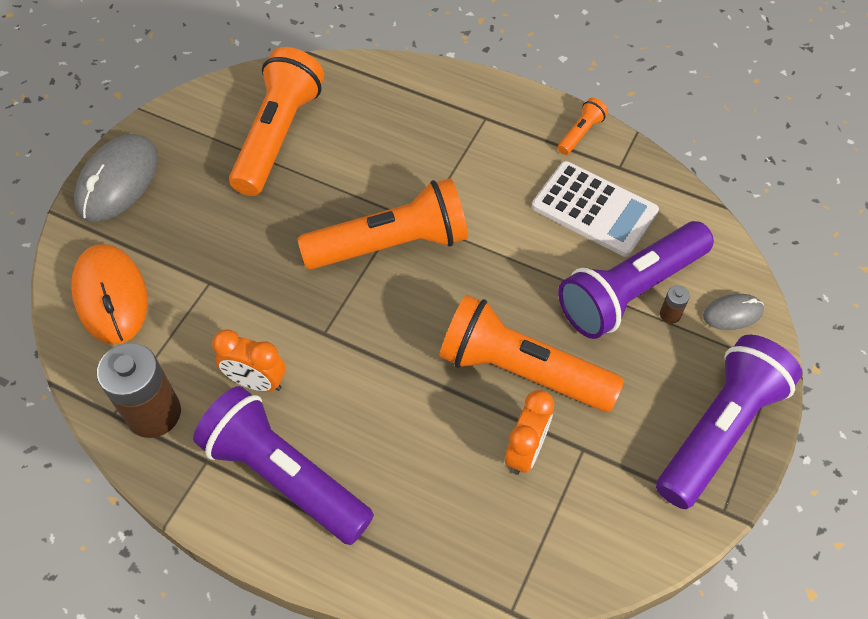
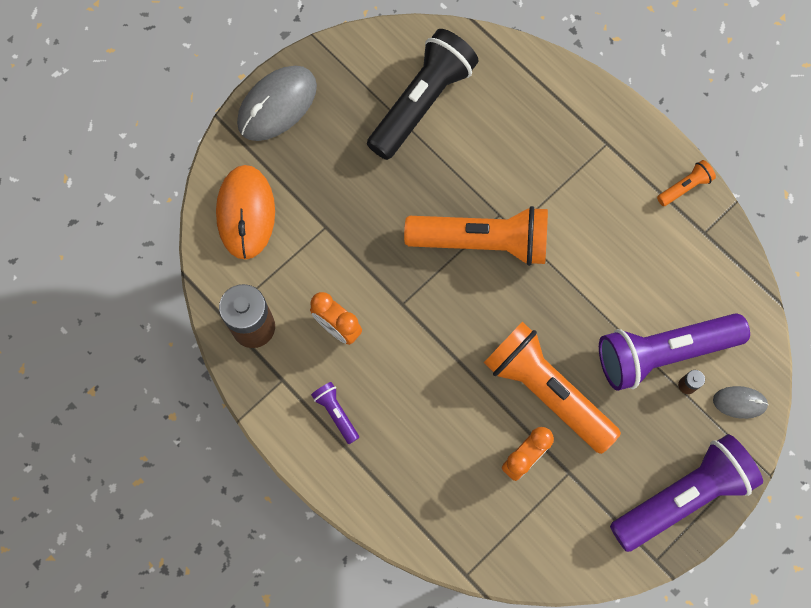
camera: 20 degrees right, 15 degrees up
purple flashlight [193,386,374,545] -> purple flashlight [311,382,359,444], size x0.43
orange flashlight [229,47,324,196] -> black flashlight [367,29,479,160]
white calculator [532,161,659,257] -> none

